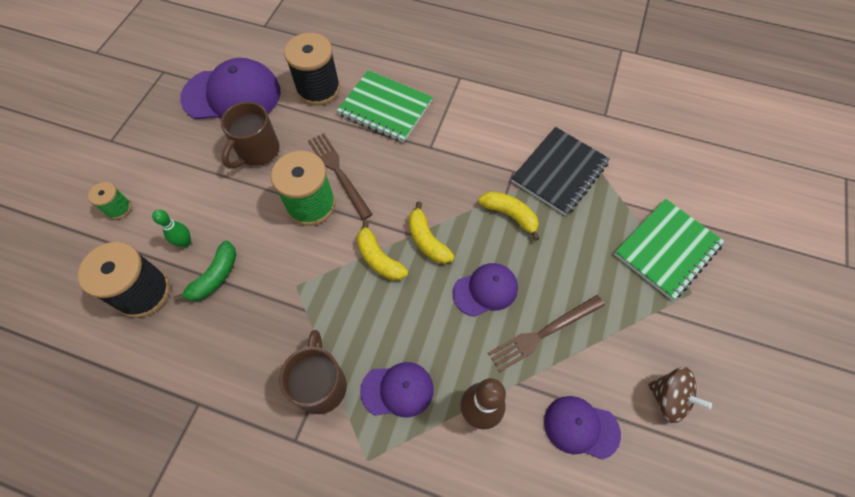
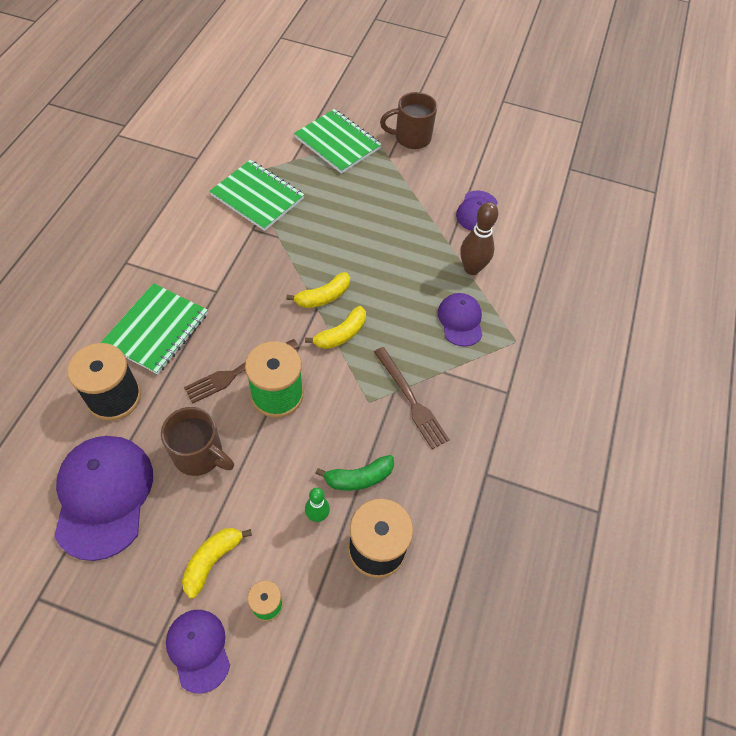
camera: 95 degrees left, 5 degrees down
green banana [174,241,236,302] -> green banana turned 135 degrees clockwise [315,455,394,491]
brown mug [279,330,347,414] -> brown mug moved to [380,92,437,149]
purple cap [453,263,518,317] -> purple cap moved to [166,610,230,693]
yellow banana [478,191,540,241] -> yellow banana moved to [182,528,252,598]
brown fork [488,295,605,372] -> brown fork moved to [374,347,450,449]
black notebook [511,127,610,216] -> green notebook [209,160,304,231]
brown spinning top [648,367,712,423] -> none

